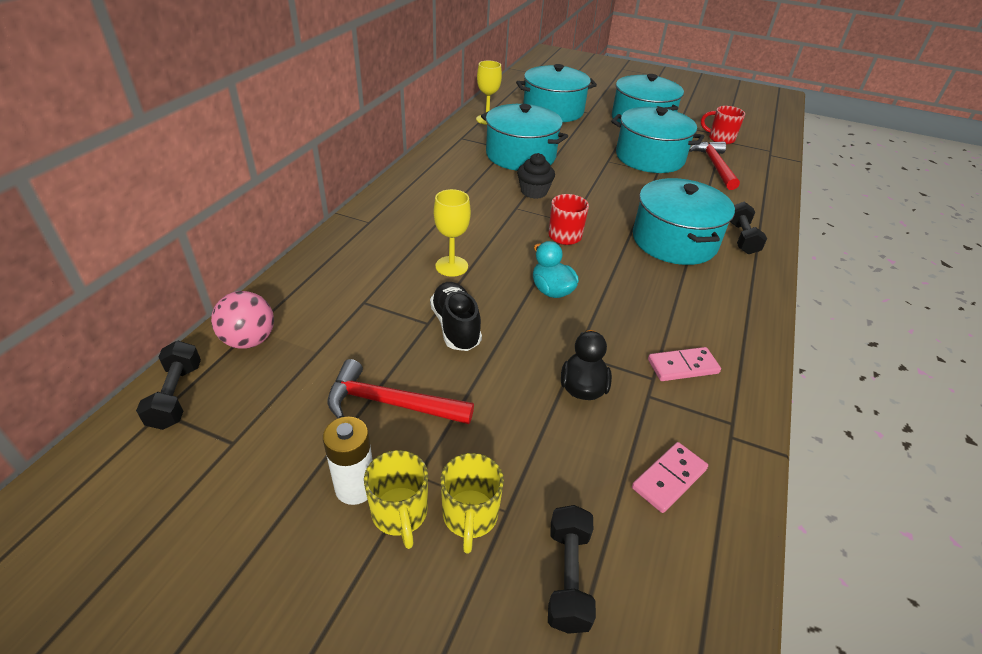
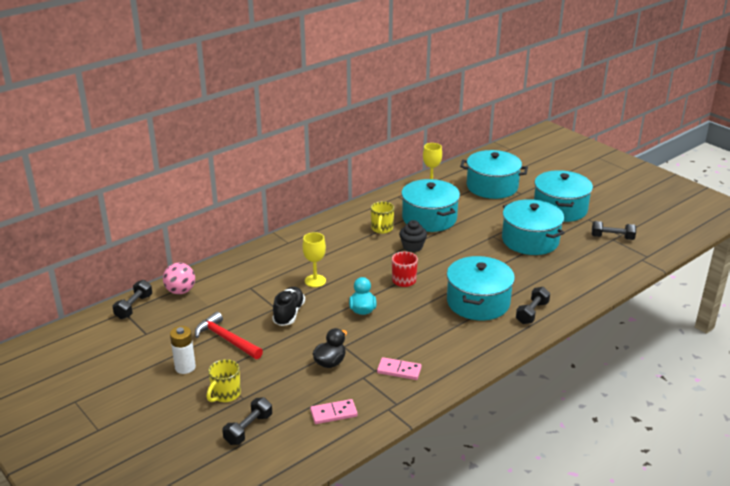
camera: 30 degrees right, 10 degrees down
yellow mug [364,450,428,549] -> yellow mug moved to [371,201,394,234]
red hammer [689,141,740,190] -> none
red mug [701,106,745,144] -> black dumbbell [592,221,636,240]

